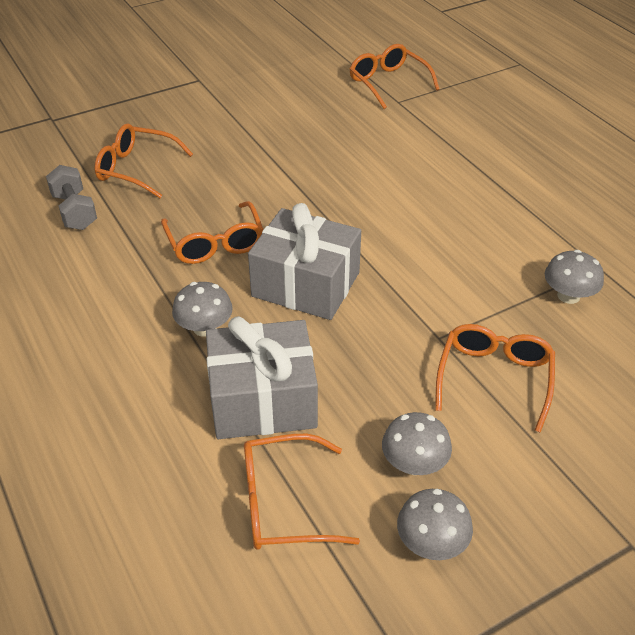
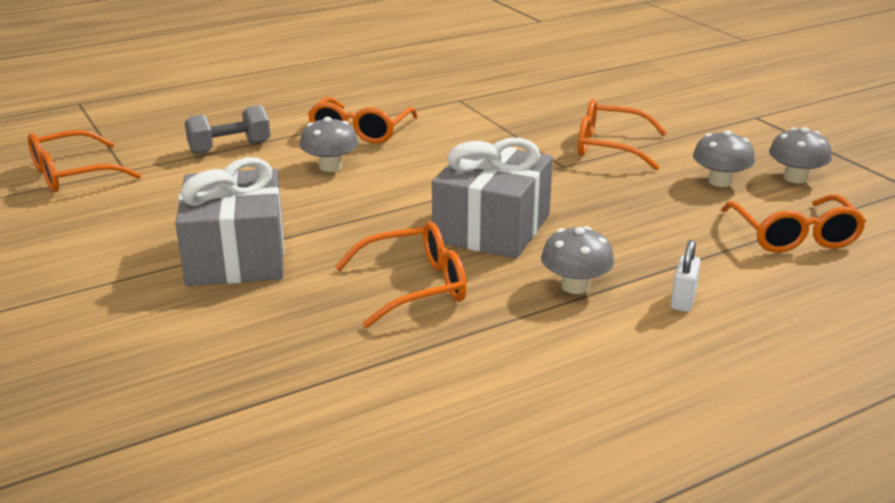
camera: 90 degrees left, 15 degrees down
grey dumbbell [46,165,97,230] -> grey dumbbell moved to [185,105,270,154]
orange glasses [94,124,193,198] -> orange glasses moved to [308,97,418,144]
grey gift [206,316,318,439] -> grey gift moved to [175,157,284,286]
grey mushroom [545,250,604,304] -> grey mushroom moved to [300,117,358,172]
none -> white padlock [671,240,701,312]

